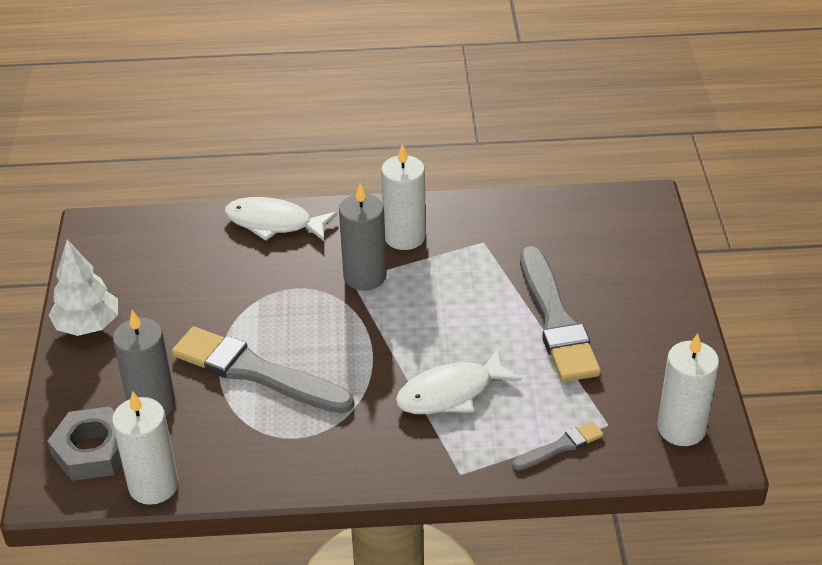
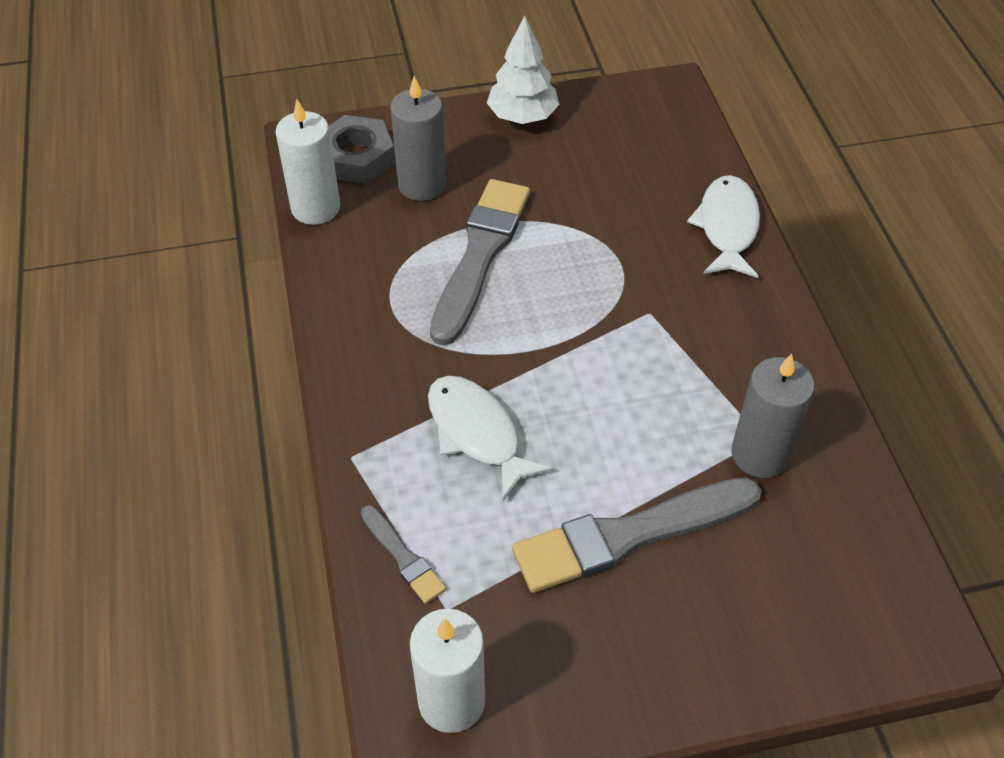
camera: 80 degrees right, 10 degrees up
grey candle [339,184,387,291] -> grey candle moved to [731,354,815,478]
white candle [381,144,426,250] -> none

